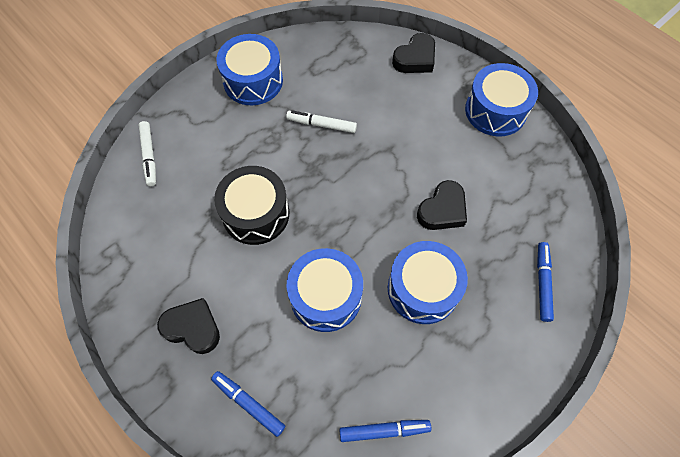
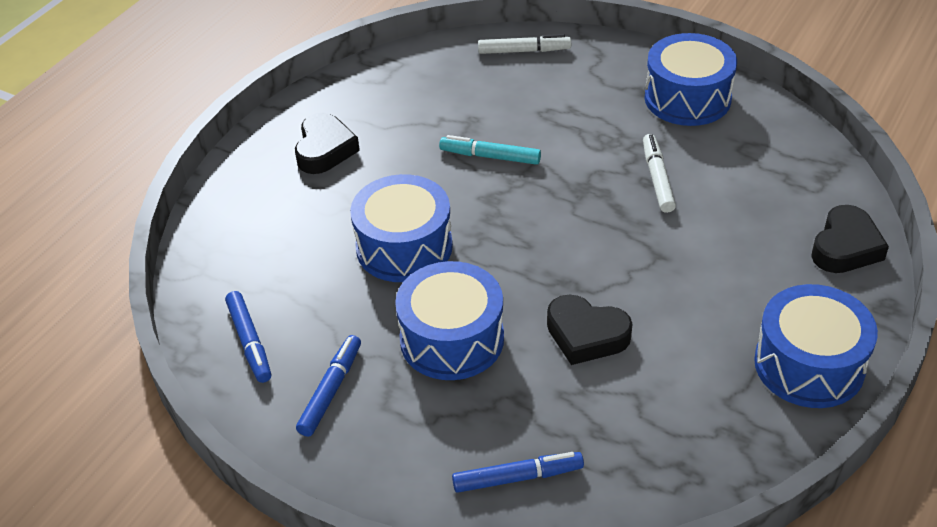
camera: 75 degrees right, 20 degrees down
white marker [139,121,156,186] -> white marker turned 150 degrees counterclockwise [478,34,571,54]
blue marker [211,371,285,437] -> blue marker moved to [296,335,361,437]
black drum [214,166,289,245] -> turquoise marker [439,135,541,165]
black heart [392,33,435,73] -> black heart turned 90 degrees counterclockwise [811,205,889,273]

